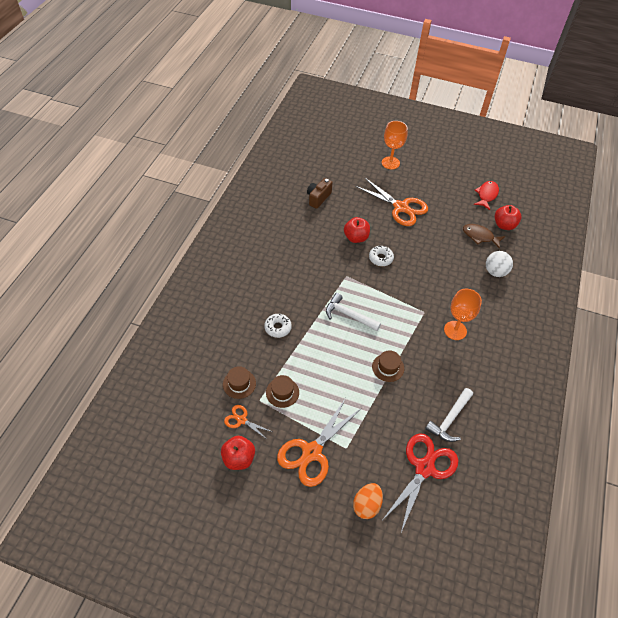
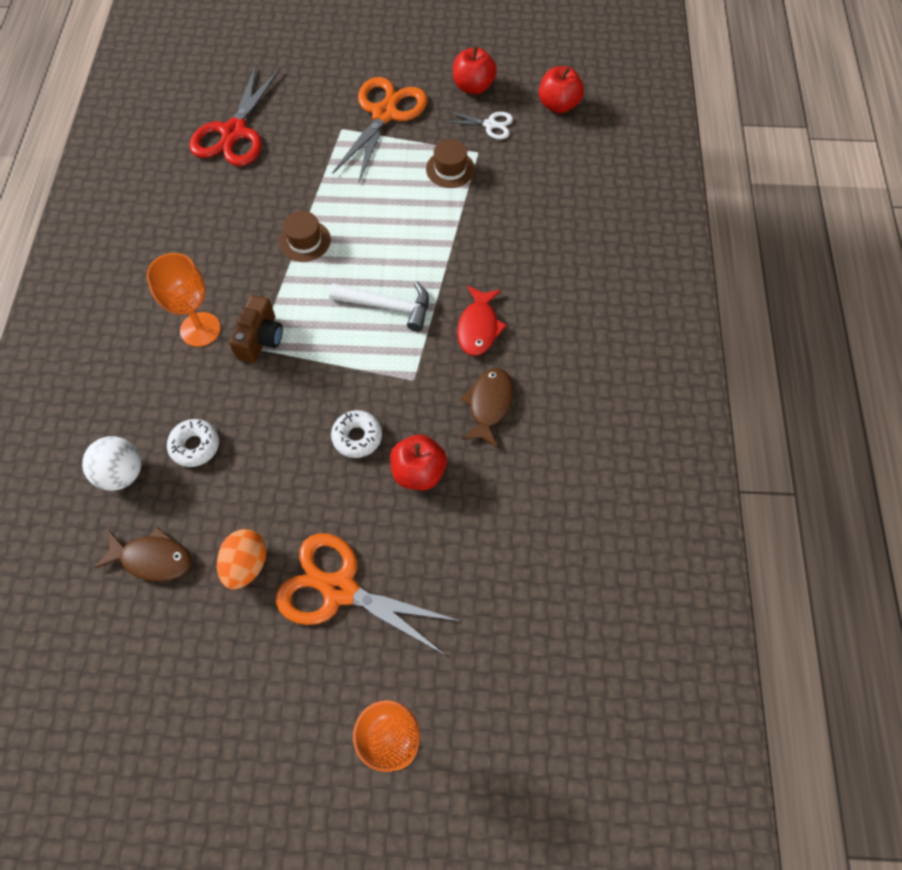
camera: 165 degrees right, 10 degrees up
brown hat [223,366,256,399] -> none
orange scissors [224,405,273,440] -> white scissors [443,111,513,139]
white donut [264,314,292,338] -> white donut moved to [167,419,219,467]
brown camera [307,178,332,209] -> brown camera moved to [229,295,283,363]
orange egg [353,483,383,519] -> orange egg moved to [217,529,267,590]
white hammer [425,388,473,442] -> none
red fish [474,181,499,210] -> red fish moved to [457,286,507,356]
red apple [495,205,521,230] -> red apple moved to [539,66,584,114]
none -> brown fish [461,368,513,448]

